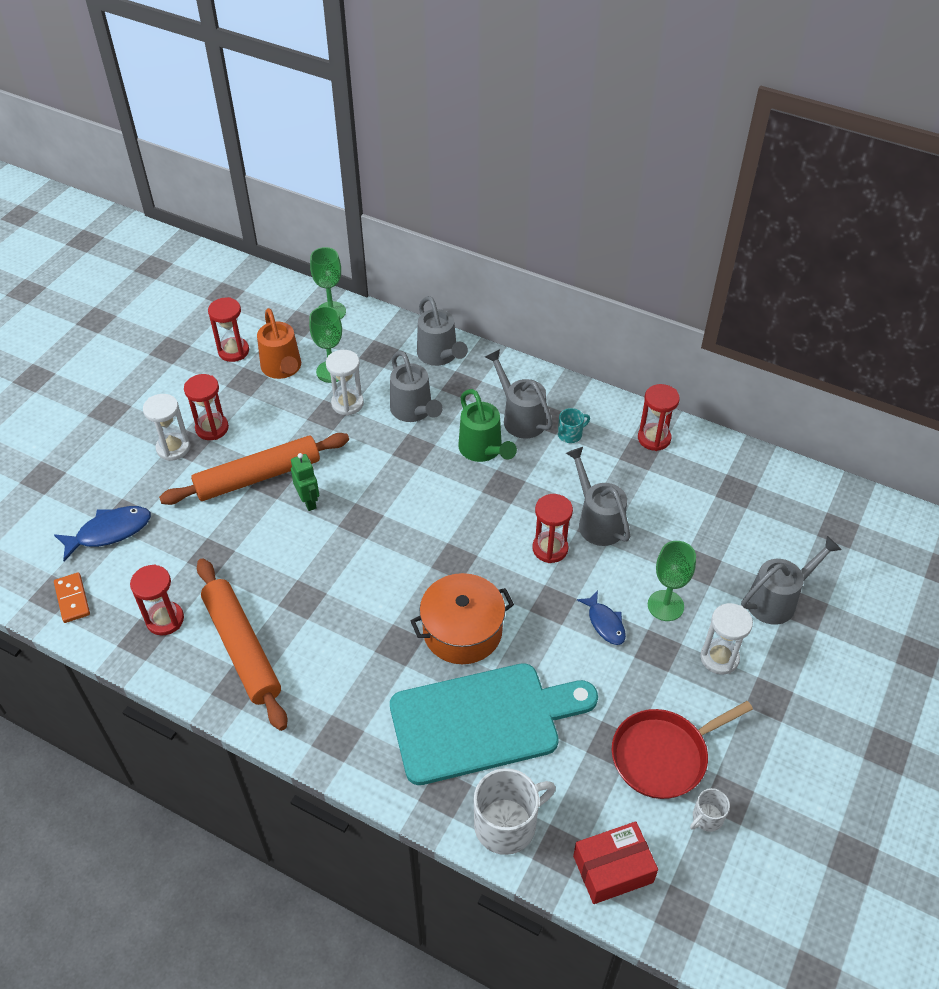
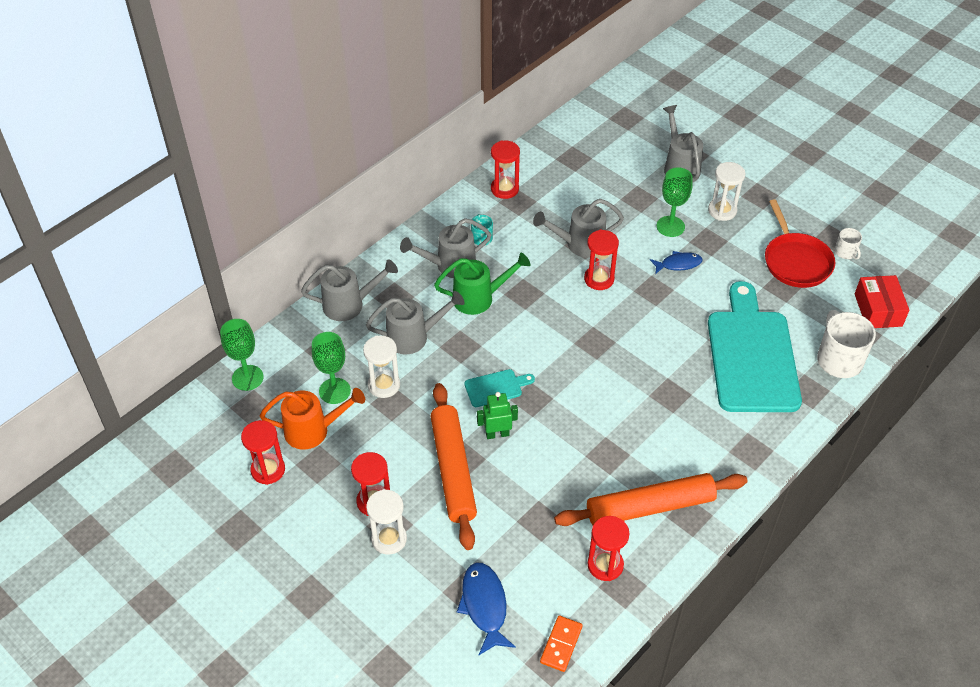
camera: 75 degrees left, 0 degrees up
orange domino [54,573,90,623] -> orange domino turned 60 degrees counterclockwise [540,616,583,672]
orange pot [411,573,514,664] -> none
none -> turquoise cutting board [465,369,535,407]

